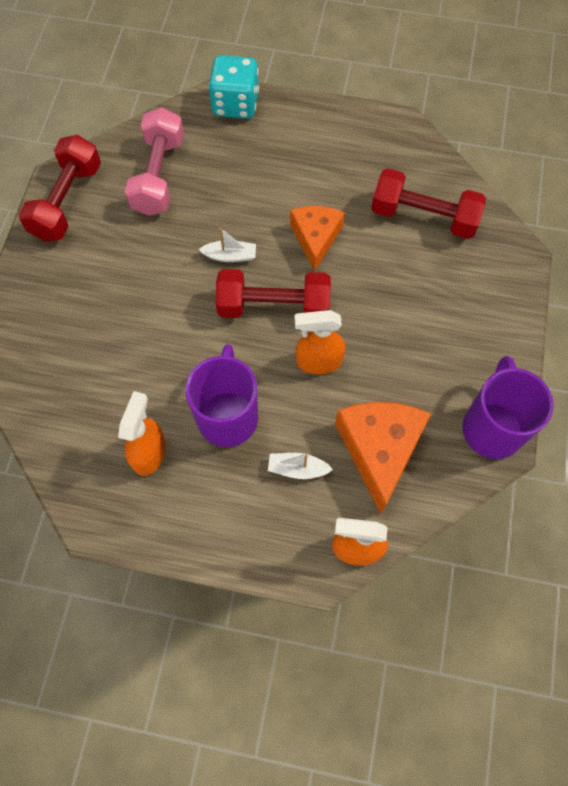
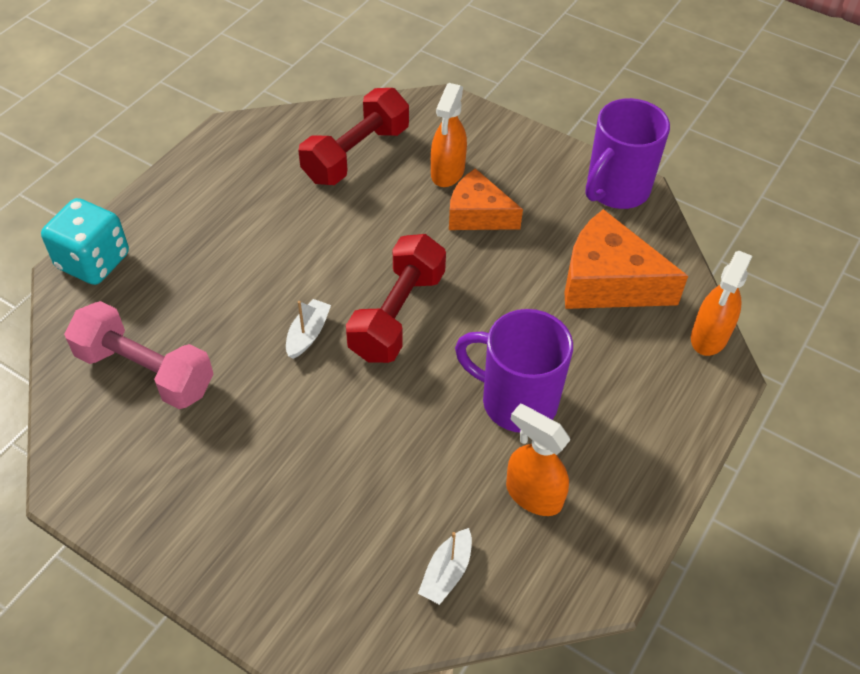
camera: 70 degrees left, 15 degrees down
red dumbbell [19,135,101,241] -> none
white boat [268,453,333,479] -> white boat moved to [418,528,472,605]
orange cheese [290,206,345,272] -> orange cheese moved to [449,168,523,230]
orange spray bottle [295,310,346,374] -> orange spray bottle moved to [431,83,467,187]
purple mug [462,356,554,459] -> purple mug turned 75 degrees counterclockwise [585,98,670,209]

